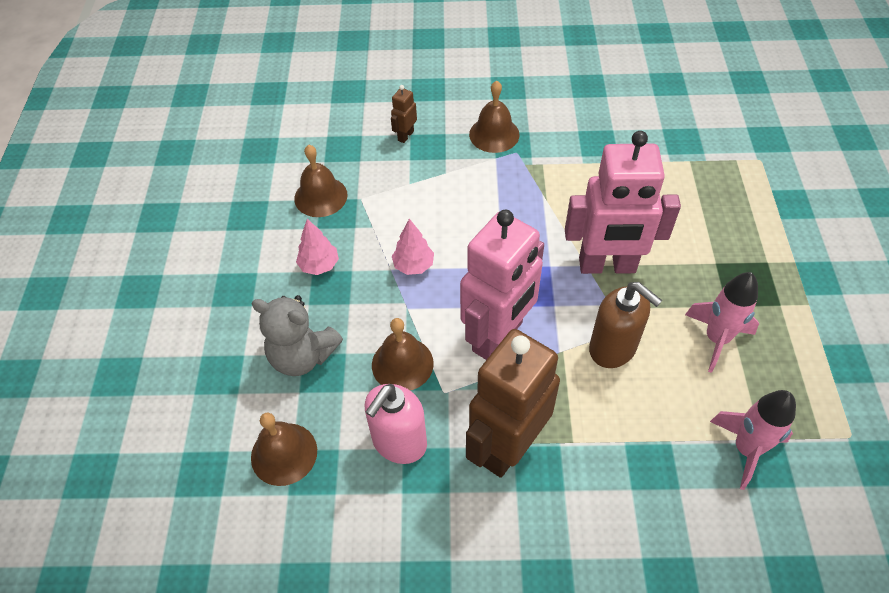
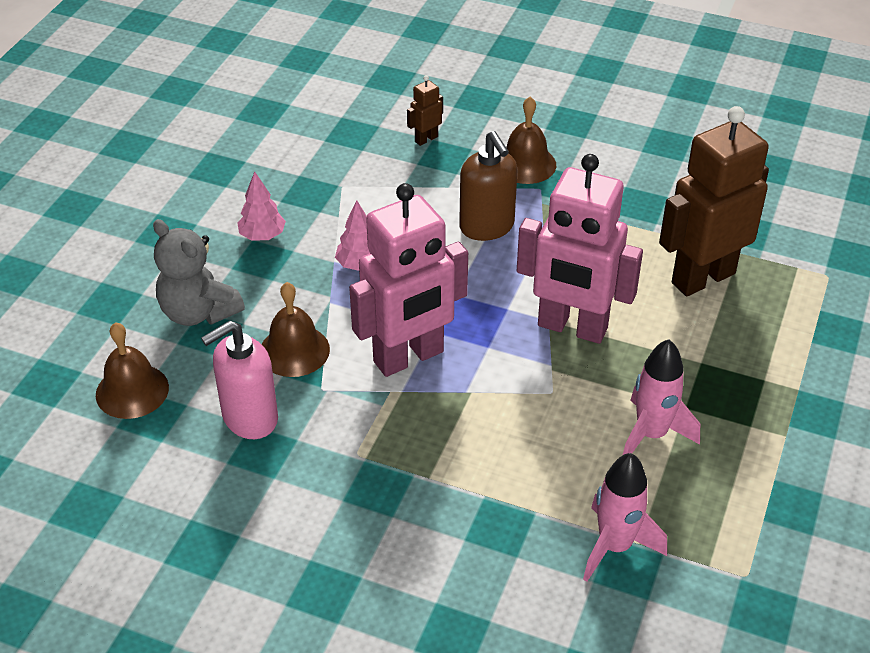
camera: 20 degrees right, 10 degrees down
brown bell [294,145,347,217] -> none
brown robot [466,329,560,478] -> brown robot moved to [659,106,769,296]
brown soap dispenser [589,282,662,368] -> brown soap dispenser moved to [459,131,517,241]

